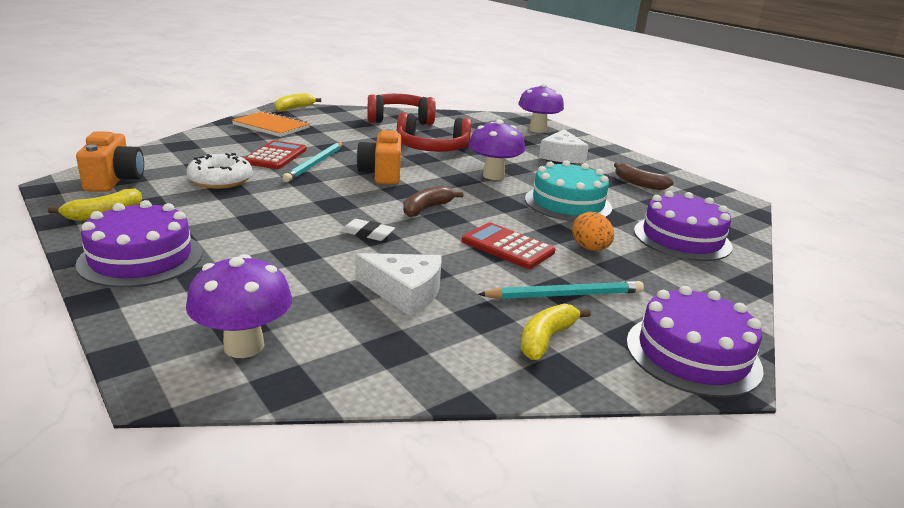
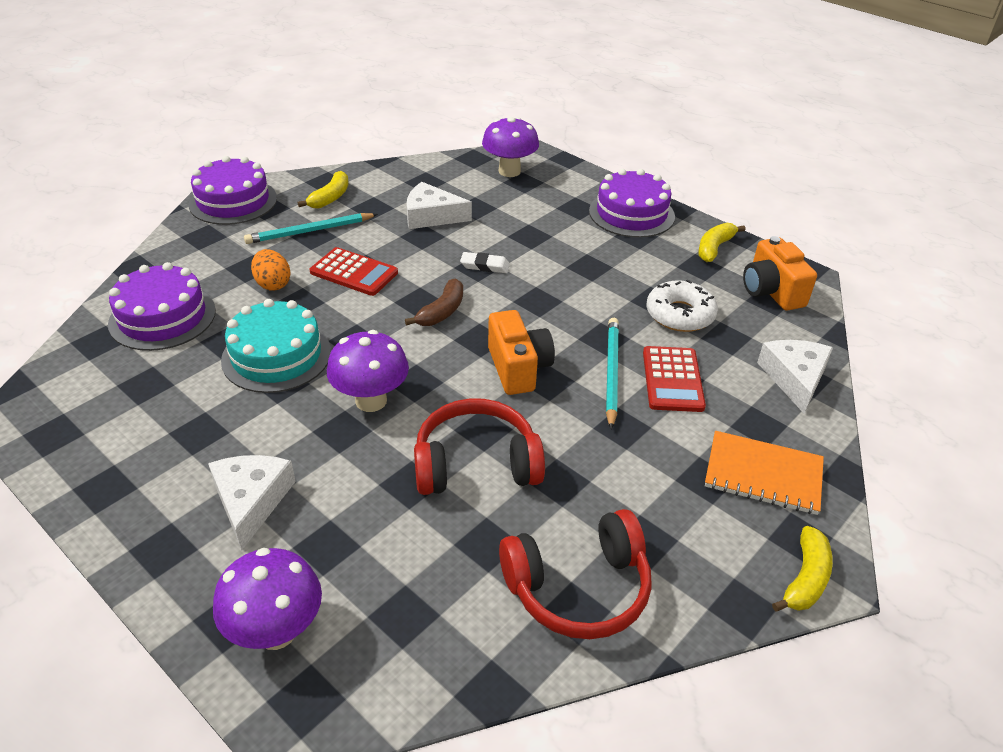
camera: 170 degrees right, 15 degrees up
brown banana [614,163,674,190] -> none
none -> white cheese [757,340,833,414]

